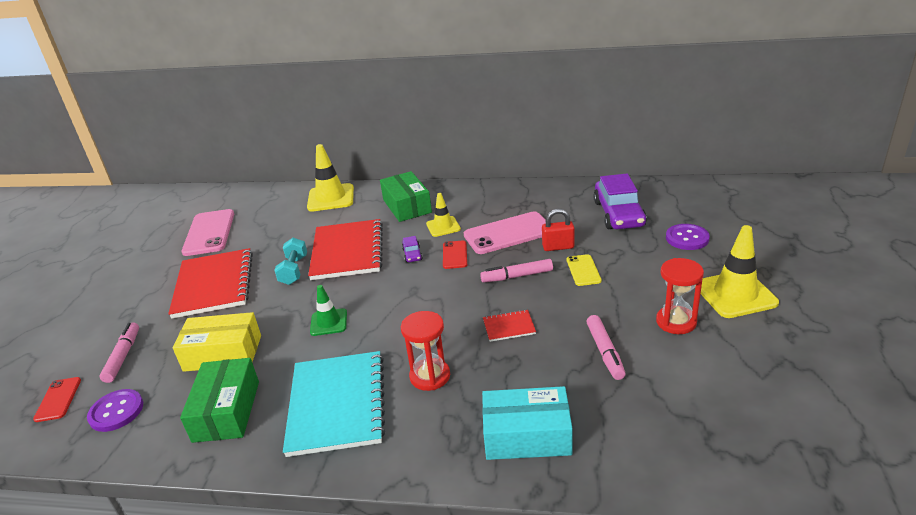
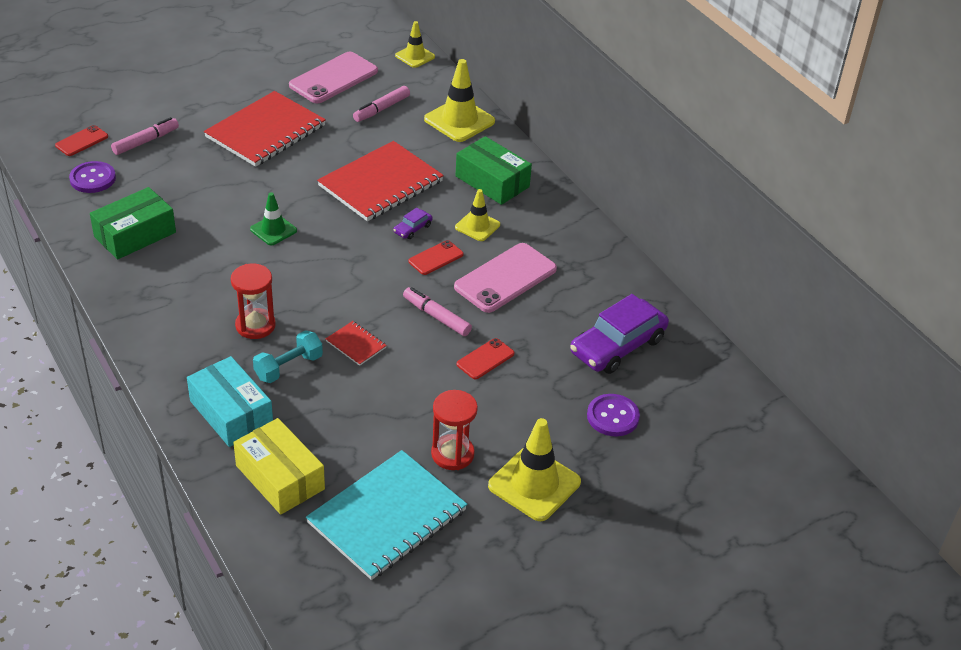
camera: 45 degrees right, 10 degrees up
yellow box [173,312,261,372] -> yellow box moved to [233,418,325,515]
turquoise dumbbell [274,238,307,285] -> turquoise dumbbell moved to [253,330,323,383]
turquoise notebook [283,351,385,457] -> turquoise notebook moved to [306,450,467,580]
green box [380,171,432,222] -> green box turned 75 degrees counterclockwise [455,136,532,205]
pink phone [464,211,546,254] -> pink phone turned 75 degrees counterclockwise [454,243,557,313]
red padlock [542,209,574,251] -> none
yellow phone [567,254,602,286] -> red phone [457,338,514,379]
pink marker [586,315,626,380] -> pink marker moved to [353,86,410,122]
none -> yellow traffic cone [395,21,435,68]

